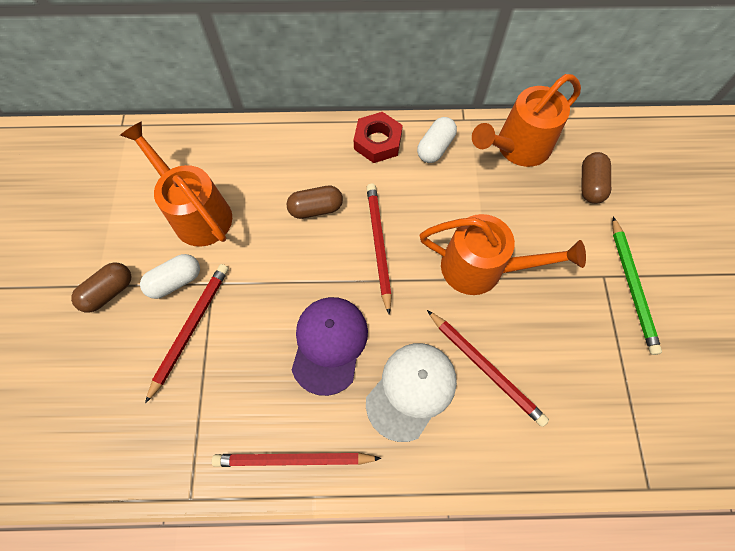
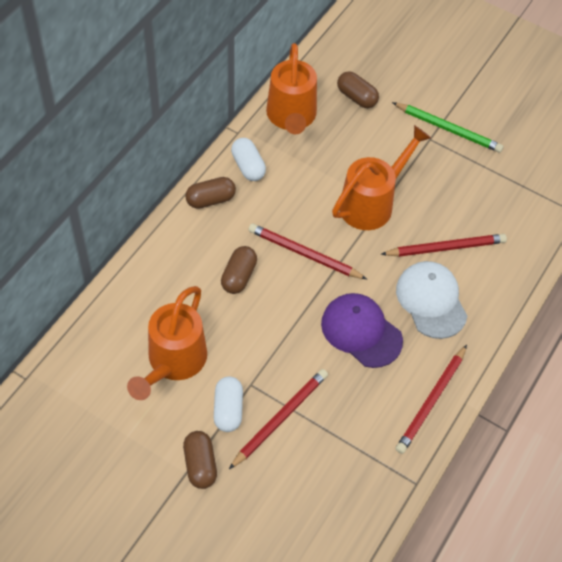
camera: 60 degrees left, 10 degrees down
orange watering can [120,121,232,247] -> orange watering can turned 60 degrees counterclockwise [127,286,207,400]
red pencil [145,264,229,403] -> red pencil turned 75 degrees clockwise [229,369,328,469]
red nut [354,112,403,163] -> brown capsule [185,177,236,209]

